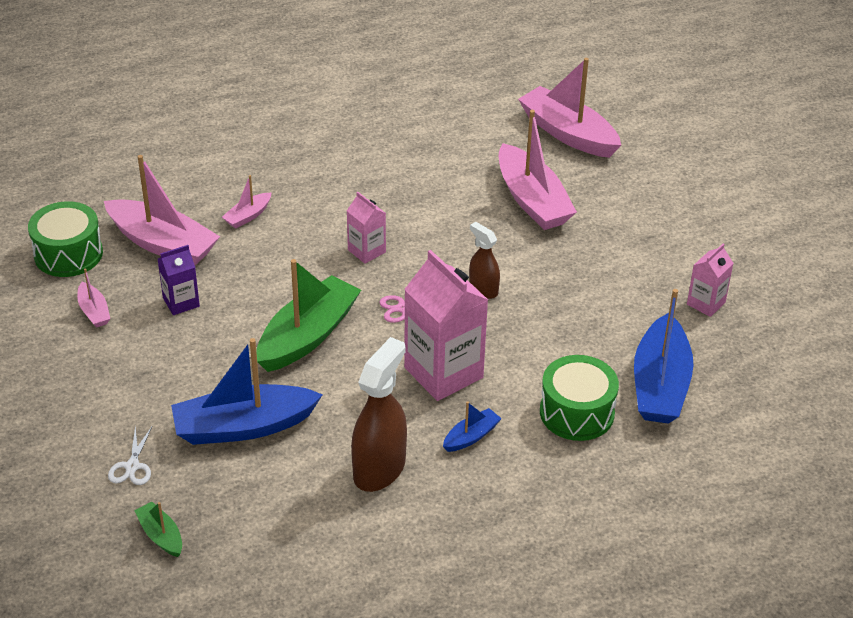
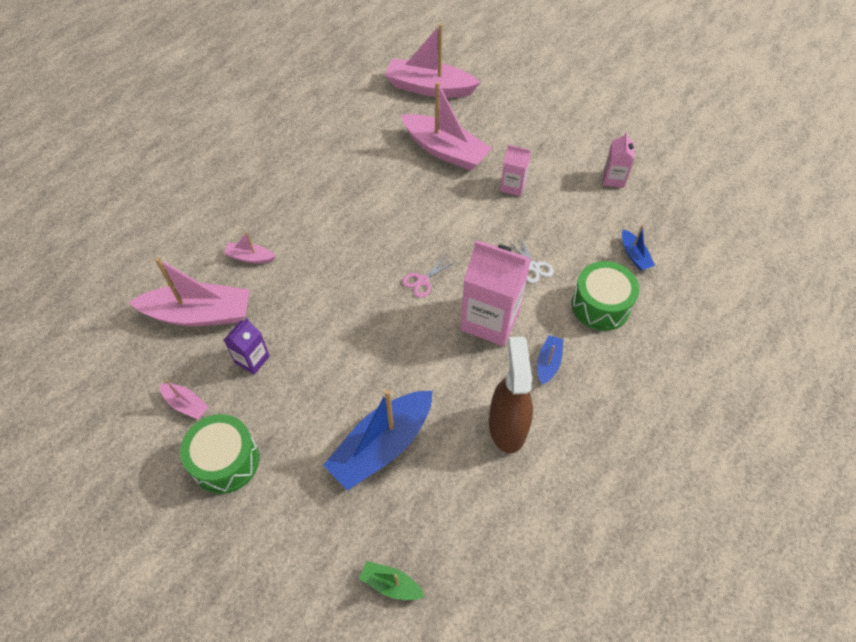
camera: 30 degrees left, 15 degrees up
green drum [28,201,103,277] -> green drum moved to [180,414,259,494]
white scissors [108,426,152,485] -> white scissors moved to [509,237,554,283]
pink boat [222,175,271,228] -> pink boat turned 90 degrees clockwise [224,232,276,263]
green boat [256,259,361,372] -> none
pink carton [347,192,386,264] -> pink carton moved to [500,145,531,196]
brown spray bottle [469,222,500,299] -> none
blue boat [634,289,694,424] -> blue boat [622,225,655,271], size x0.47

